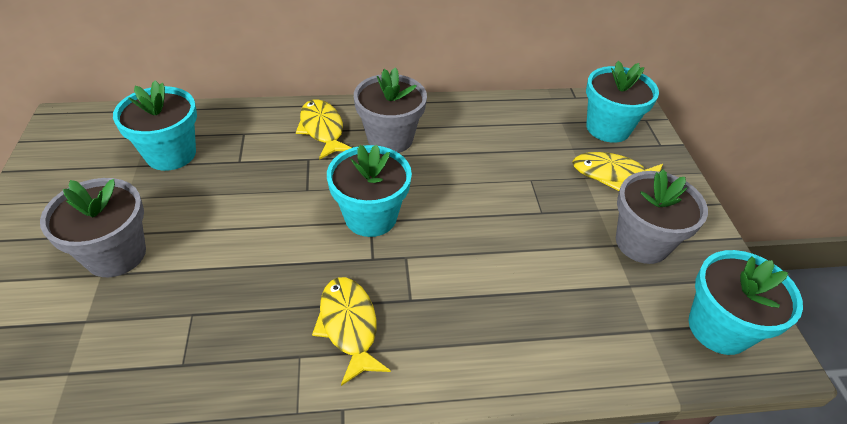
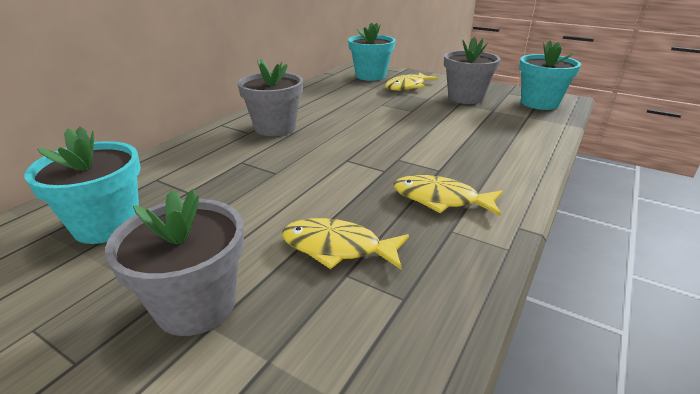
camera: 50 degrees left, 15 degrees down
yellow fish [296,99,352,160] -> yellow fish moved to [282,218,409,270]
turquoise flower pot [327,145,412,237] -> none

